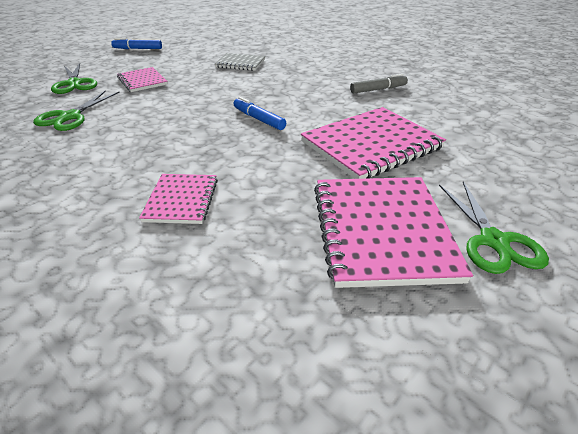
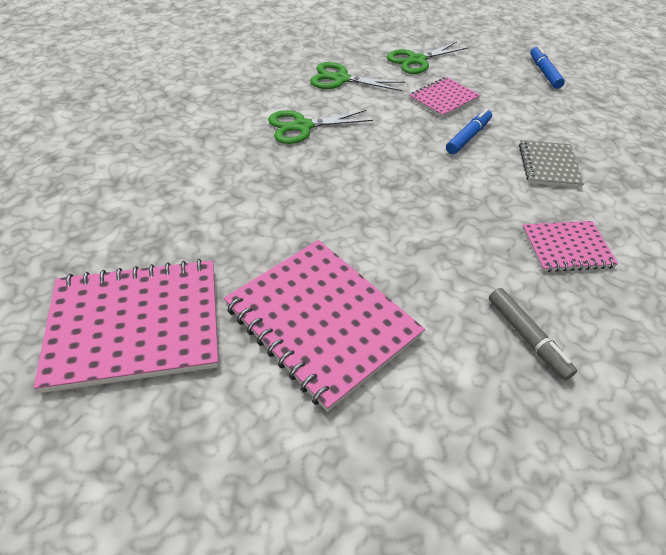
camera: 80 degrees right, 10 degrees up
pink notebook [139,174,218,224] -> pink notebook moved to [522,221,618,272]
blue marker [234,97,286,130] -> blue marker moved to [446,109,492,154]
green scissors [439,182,549,274] -> green scissors moved to [268,110,373,144]

